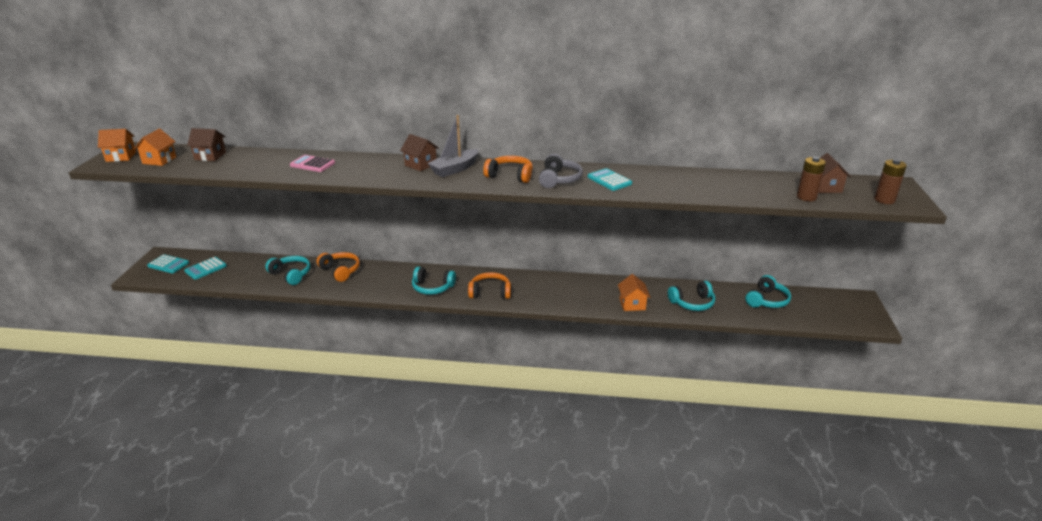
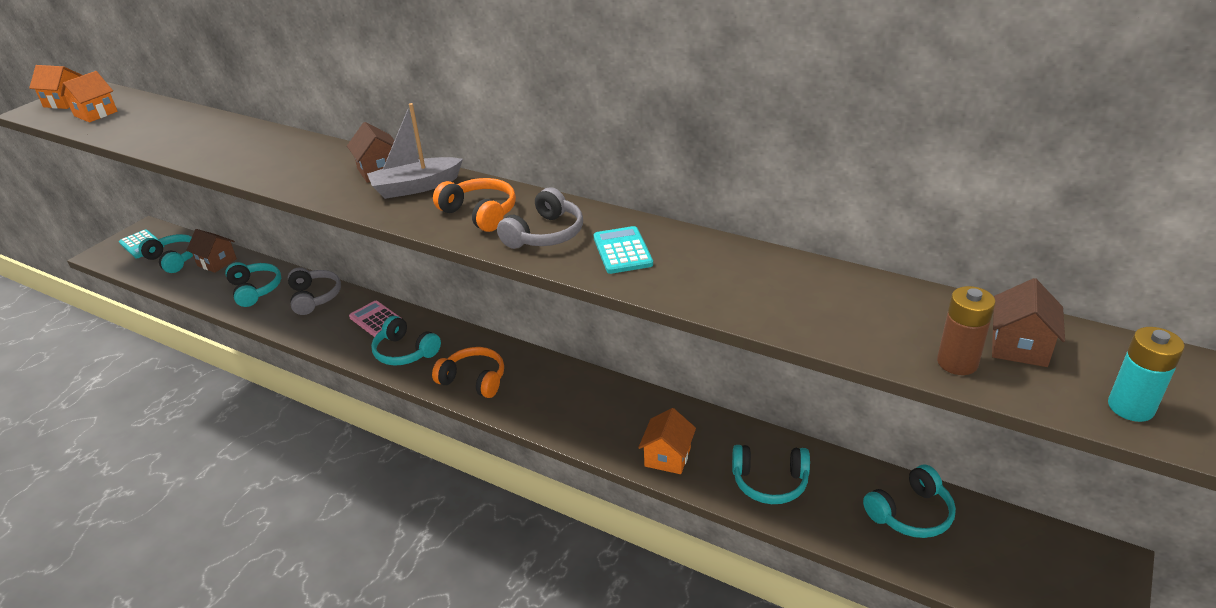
camera: 25 degrees right, 5 degrees up
turquoise calculator [184,257,227,280] -> turquoise headphones [138,234,193,273]
brown house [187,128,226,161] -> brown house moved to [186,229,237,273]
pink calculator [290,155,335,172] -> pink calculator moved to [349,301,401,337]
orange headphones [317,252,360,282] -> grey headphones [288,267,341,315]
brown battery [874,159,907,204] -> turquoise battery [1108,327,1185,422]

